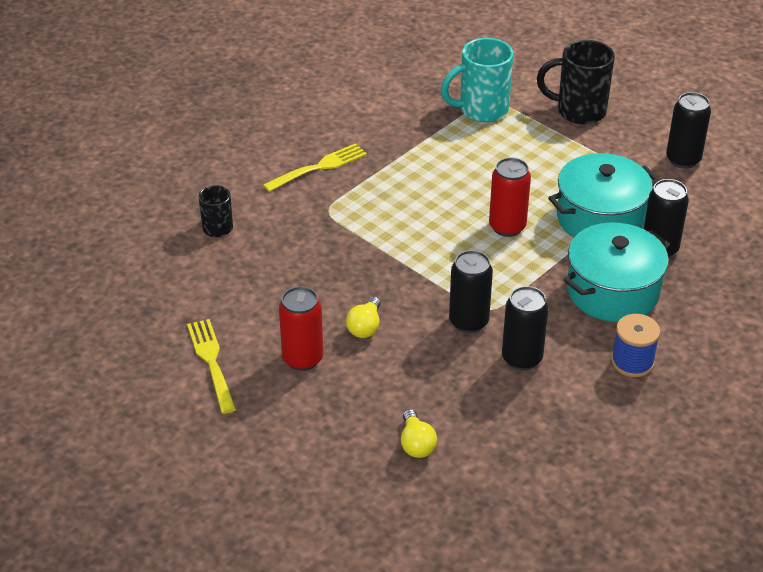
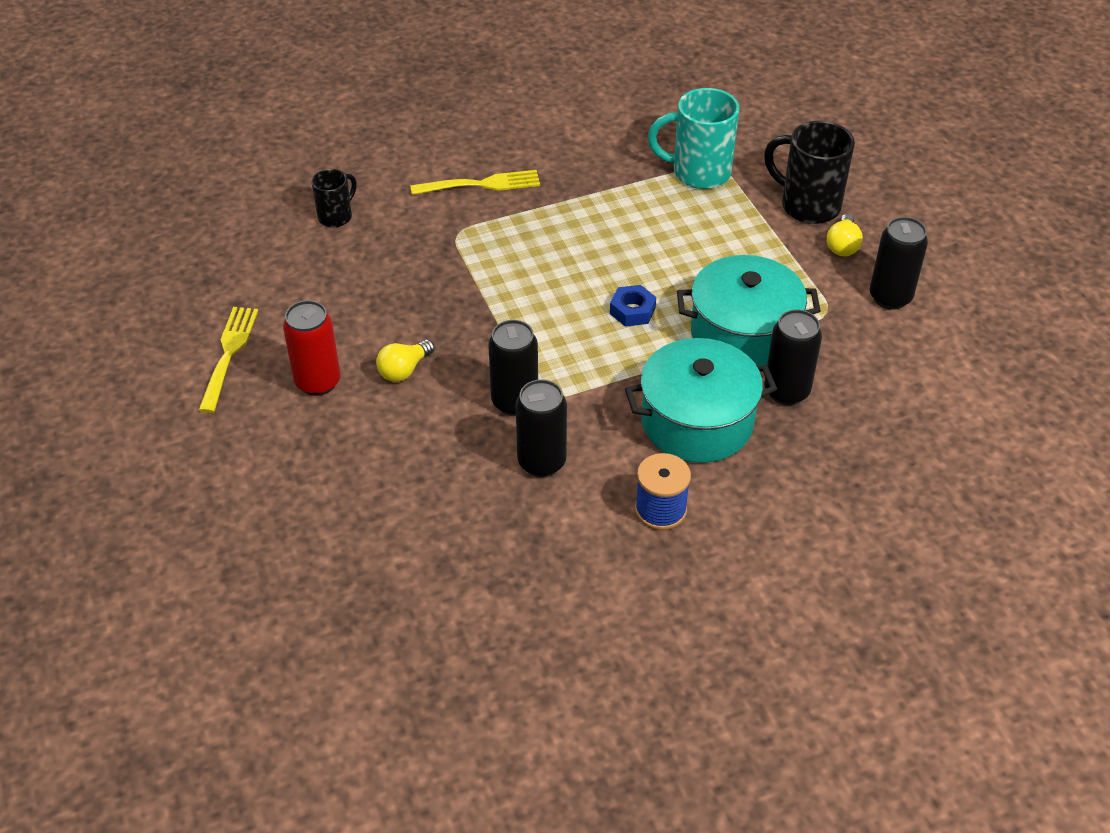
camera: 25 degrees right, 5 degrees up
yellow light bulb [401,409,437,458] -> yellow light bulb moved to [827,214,863,256]
red can [489,158,531,237] -> blue nut [610,285,656,327]

